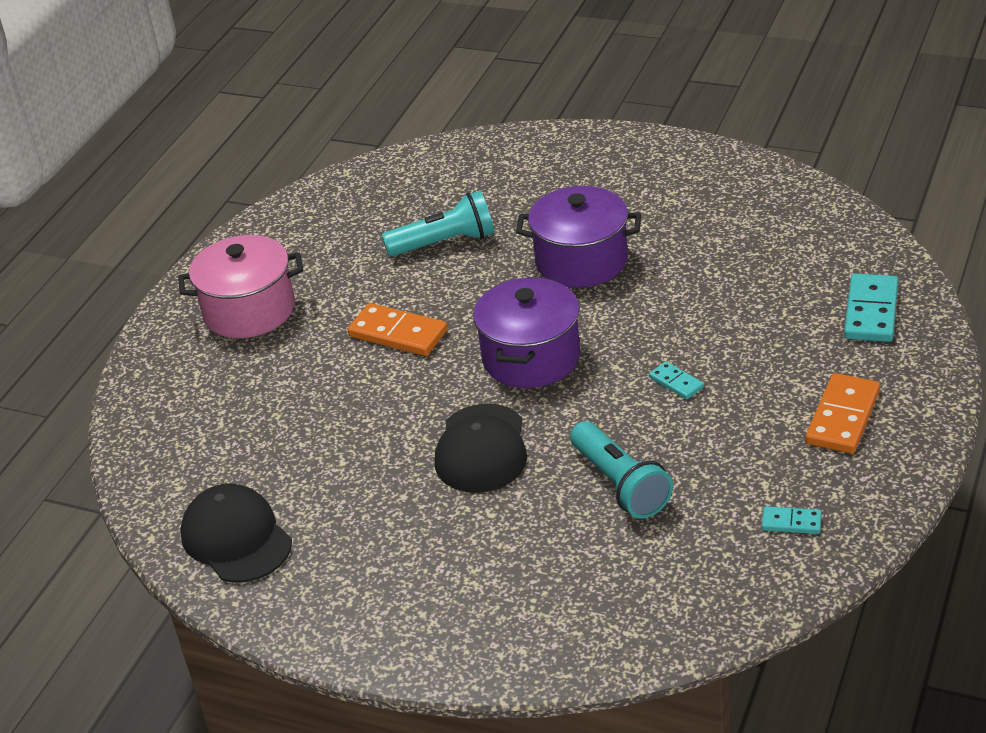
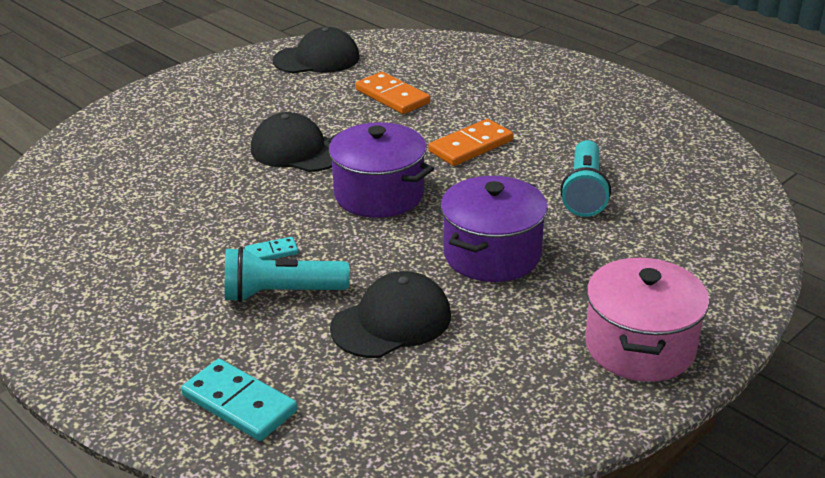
camera: 110 degrees right, 5 degrees down
pink pot [178,235,303,338] -> pink pot moved to [585,257,709,382]
turquoise flashlight [570,421,673,519] -> turquoise flashlight moved to [225,247,350,302]
turquoise domino [762,506,821,534] -> none
orange domino [805,373,880,453] -> orange domino moved to [355,72,430,114]
none -> black cap [330,271,451,358]

